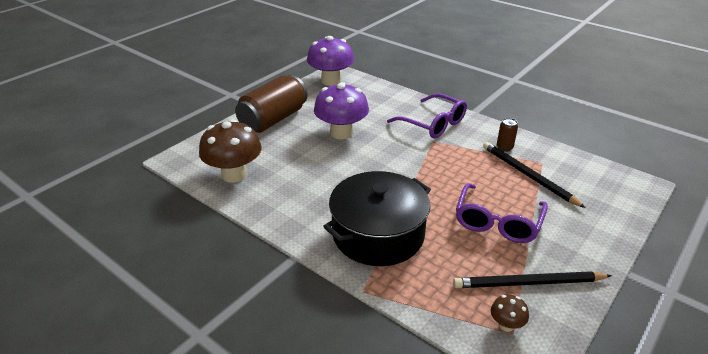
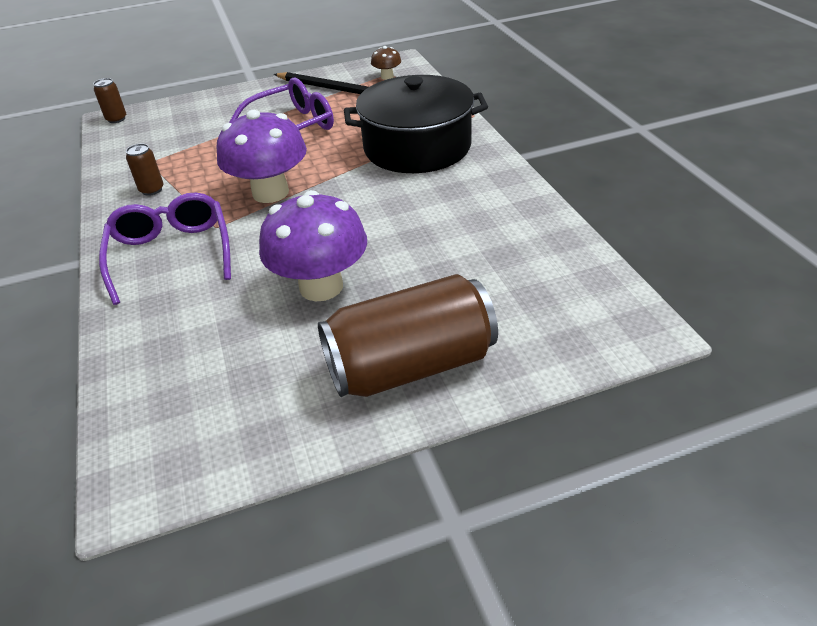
camera: 145 degrees left, 5 degrees up
brown mushroom [199,119,262,183] -> none
purple mushroom [307,36,354,86] -> purple mushroom moved to [216,110,307,203]
black pencil [483,142,586,208] -> none
none -> brown can [93,78,126,123]

